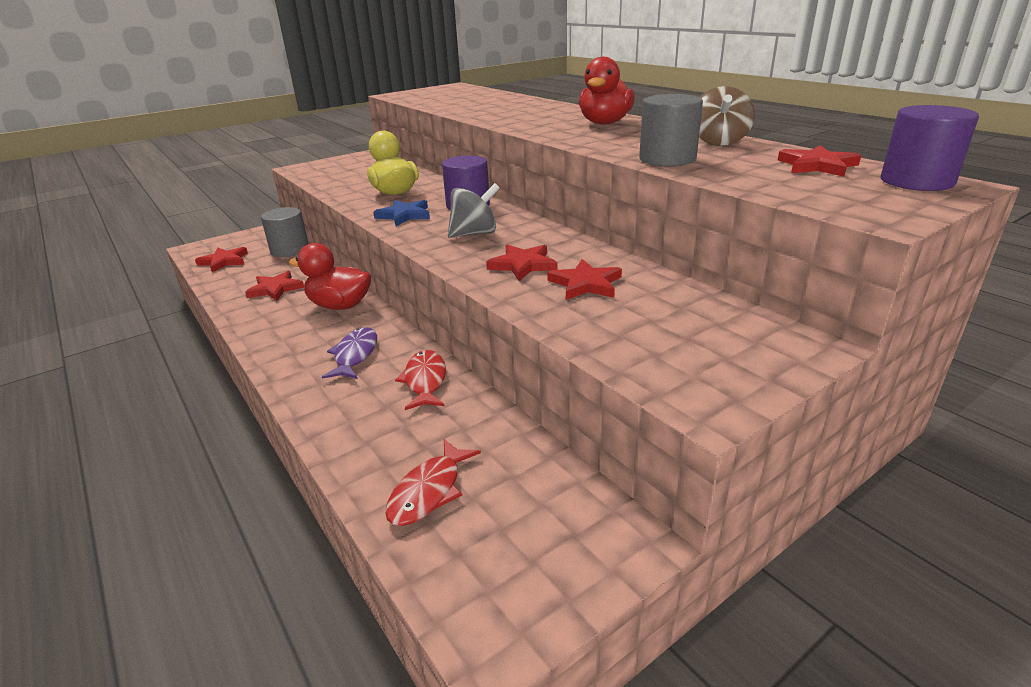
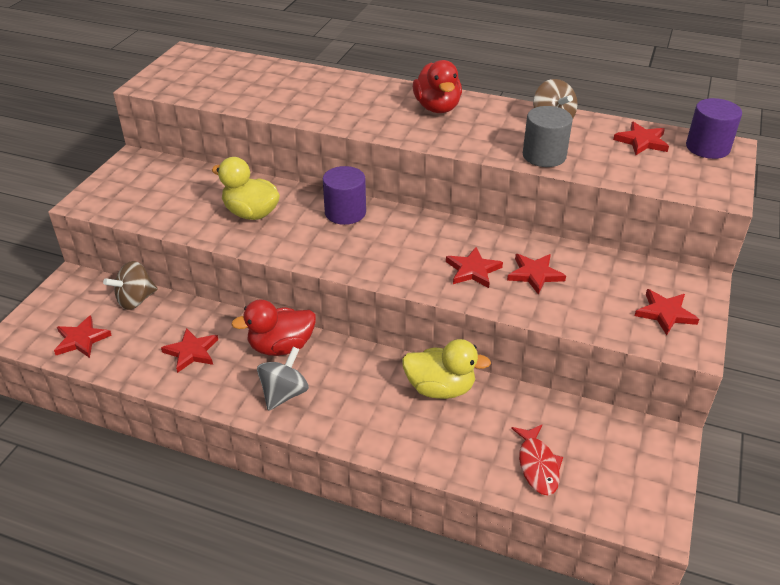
camera: 35 degrees left, 10 degrees up
grey cylinder [261,207,309,257] -> brown spinning top [103,261,158,310]
purple fish [322,327,377,379] -> none
blue star [373,200,430,226] -> none
red fish [395,350,446,410] -> yellow duck [402,339,491,399]
grey spinning top [448,183,500,238] -> grey spinning top moved to [257,347,309,411]
none -> red star [635,289,699,335]

